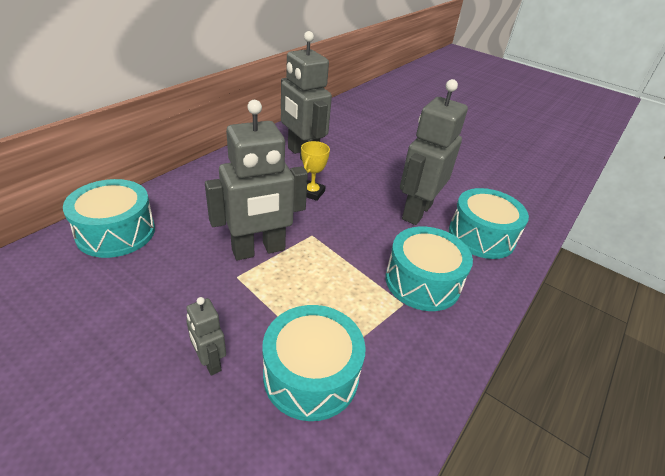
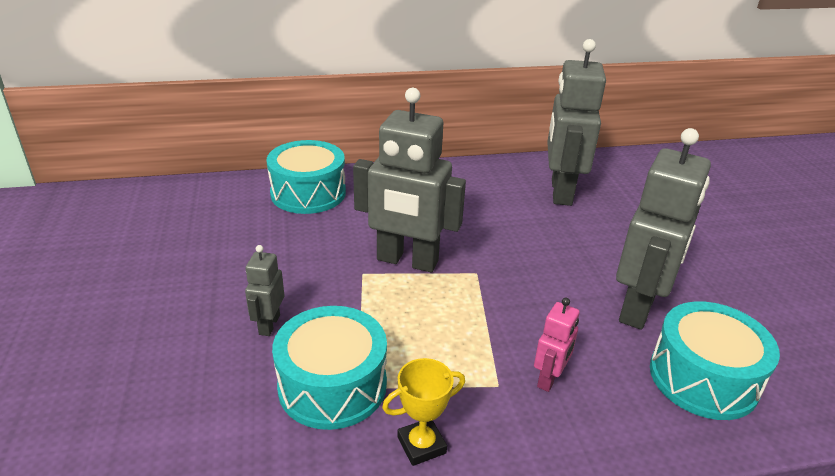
camera: 45 degrees right, 5 degrees down
yellow trophy [301,141,330,201] -> yellow trophy moved to [382,358,465,466]
turquoise drum [385,226,473,311] -> pink robot [534,298,580,392]
grey robot [400,79,468,225] -> grey robot turned 135 degrees clockwise [616,128,711,330]

